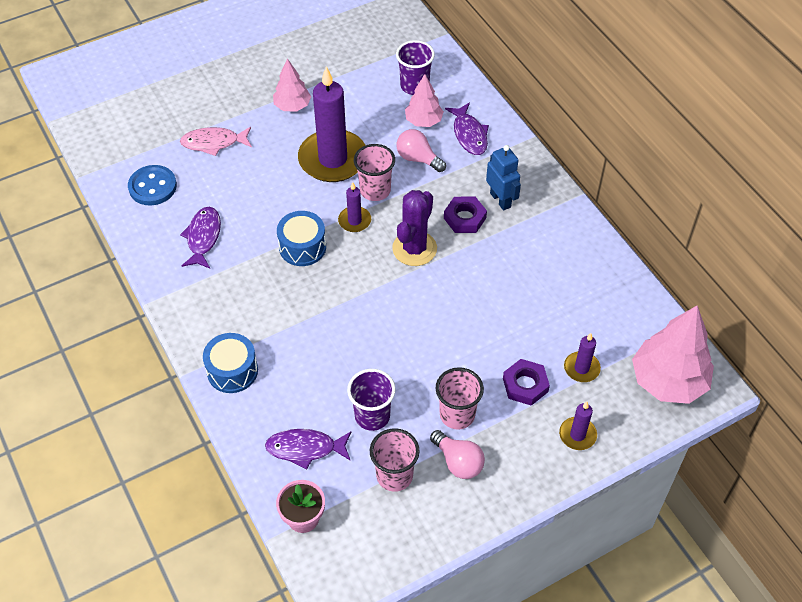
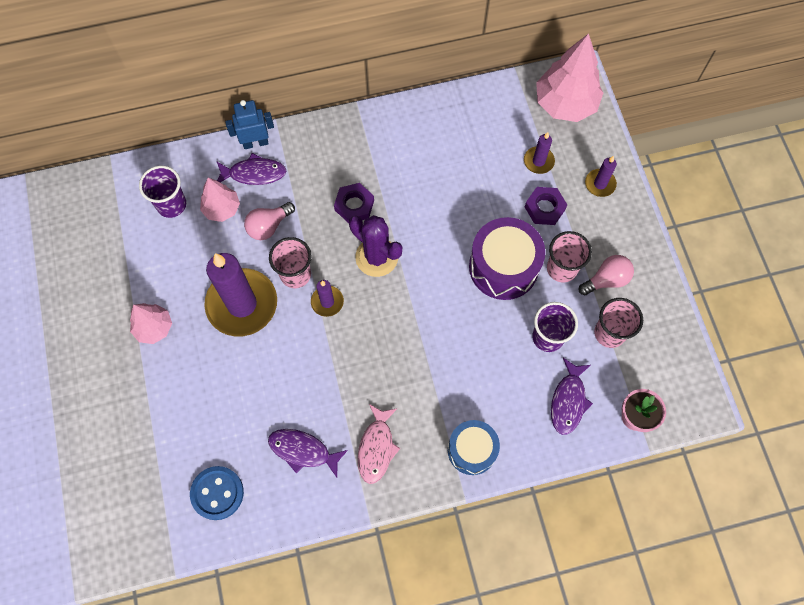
camera: 75 degrees left, 15 degrees up
pink fish [180,127,252,156] -> pink fish moved to [358,404,400,484]
blue drum [277,211,326,266] -> none
blue robot [486,145,521,211] -> blue robot moved to [225,100,274,149]
none -> purple drum [469,217,545,300]

